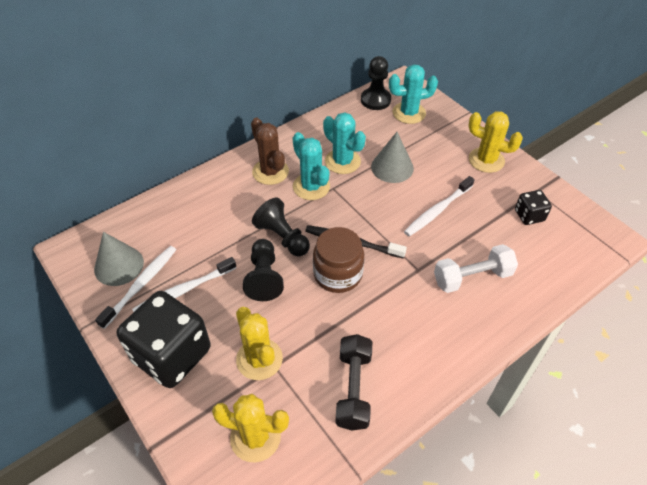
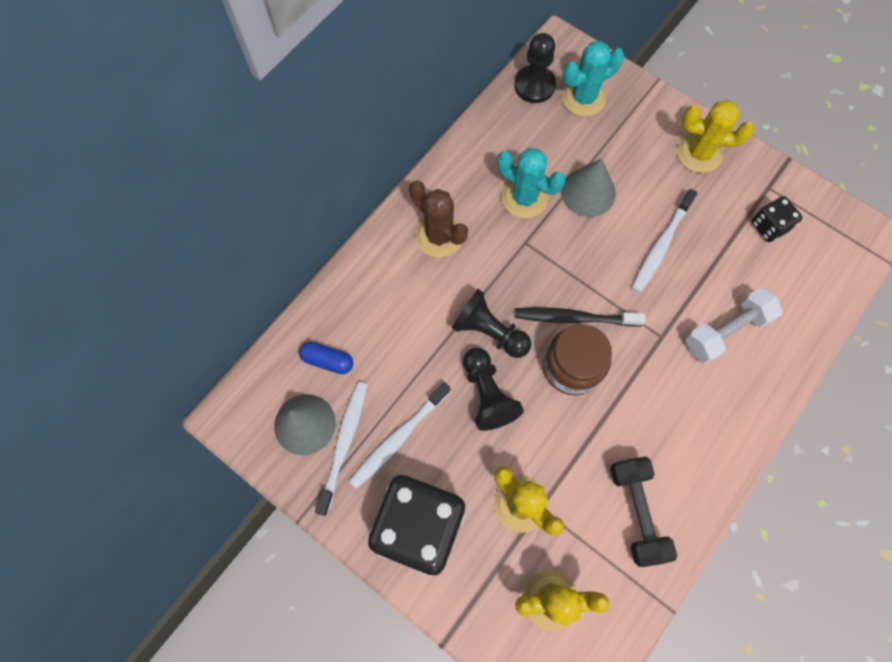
camera: 15 degrees left, 20 degrees up
turquoise cactus [293,132,330,200] -> none
none -> blue capsule [299,342,353,374]

